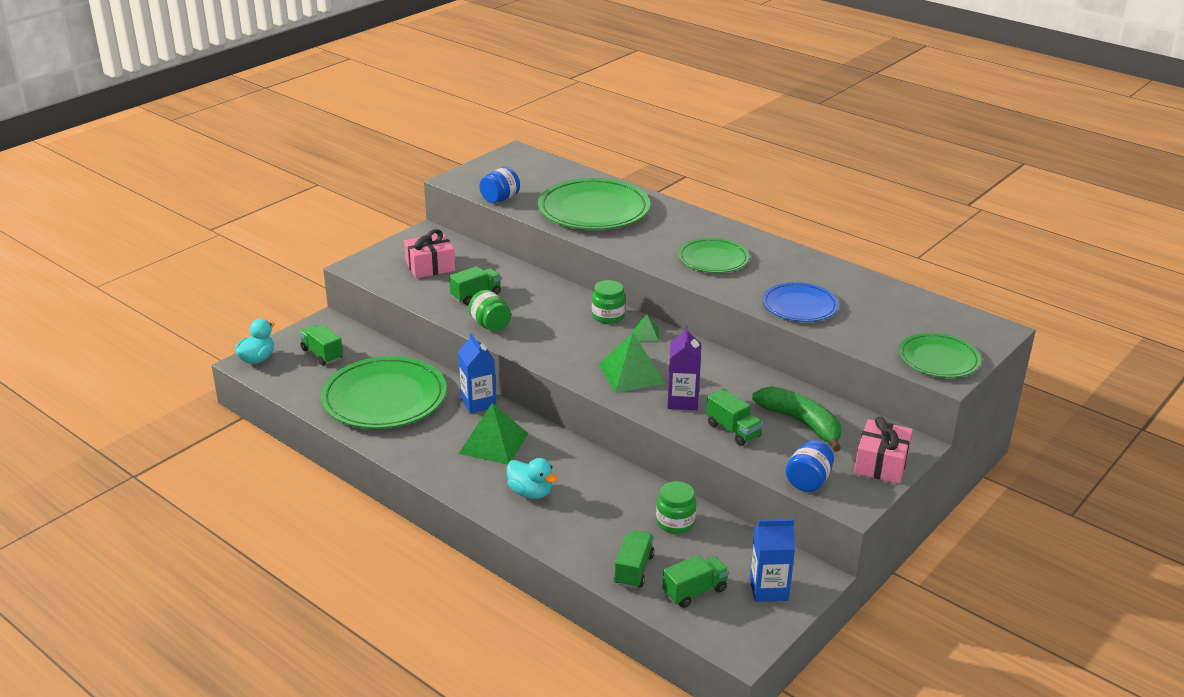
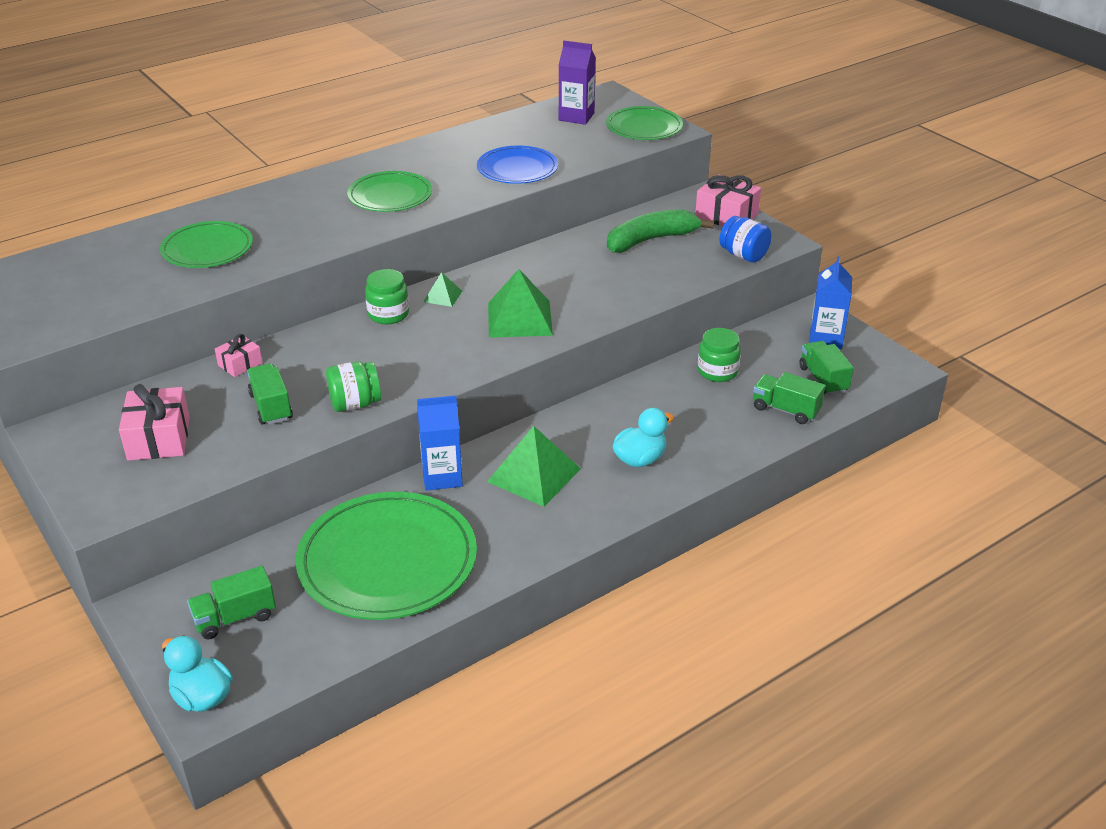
camera: 75 degrees left, 5 degrees up
blue jar [479,167,520,203] -> none
green plate [538,178,650,230] -> green plate [160,221,253,268], size x0.59
purple carton [667,326,701,410] -> purple carton moved to [559,41,596,125]
green truck [706,389,763,446] -> none
none -> pink gift [215,334,262,377]

